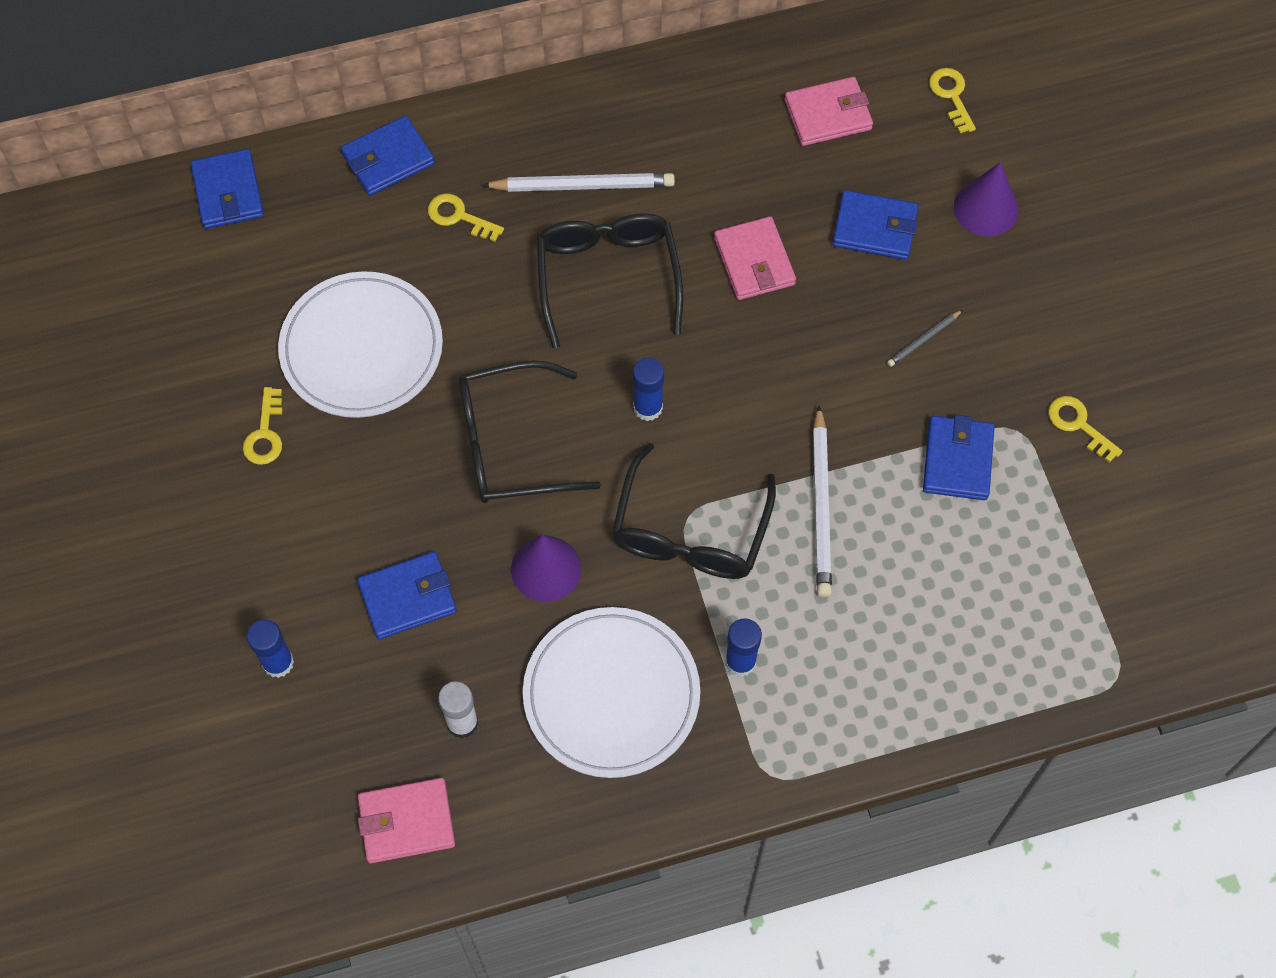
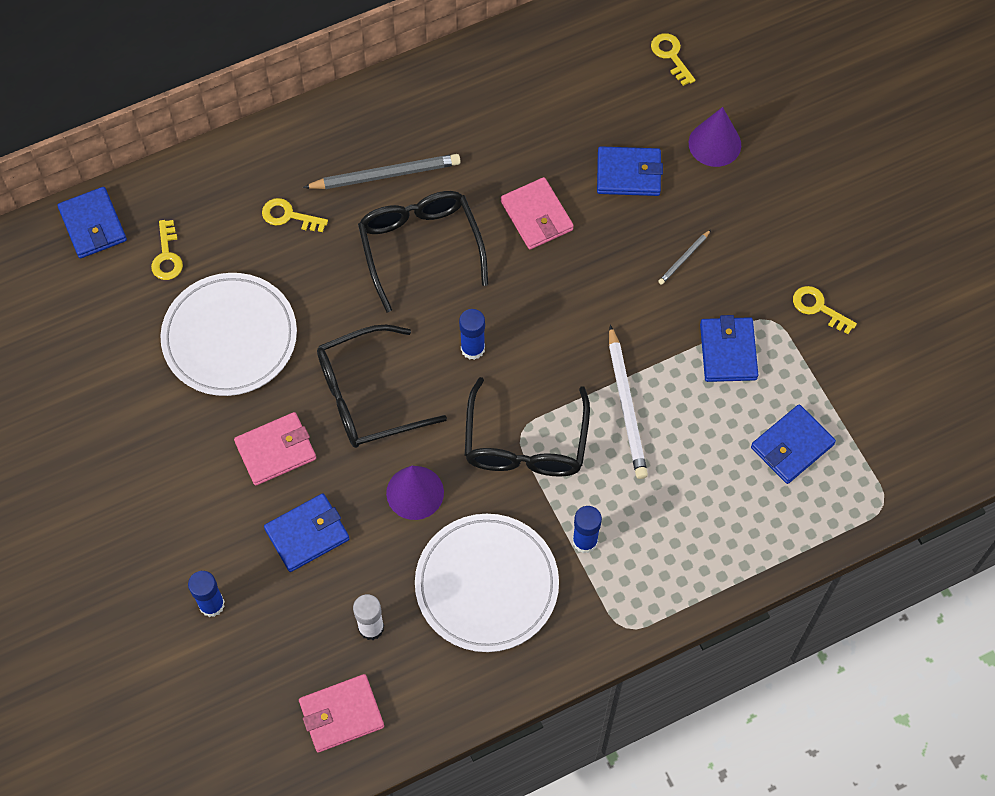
camera: 10 degrees left, 0 degrees up
yellow key [243,387,283,465] -> yellow key moved to [151,220,183,280]
blue wallet [341,116,435,196] -> blue wallet moved to [751,404,836,484]
white pencil [481,173,675,192] -> grey pencil [303,154,461,189]
pink wallet [785,77,873,146] -> pink wallet moved to [234,412,316,486]

